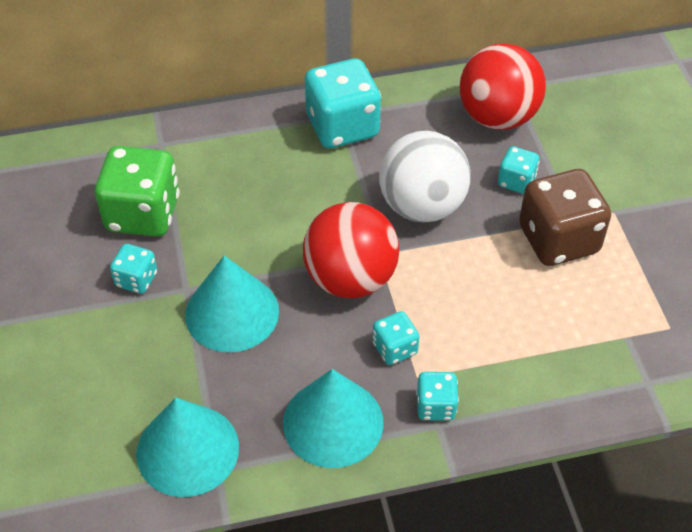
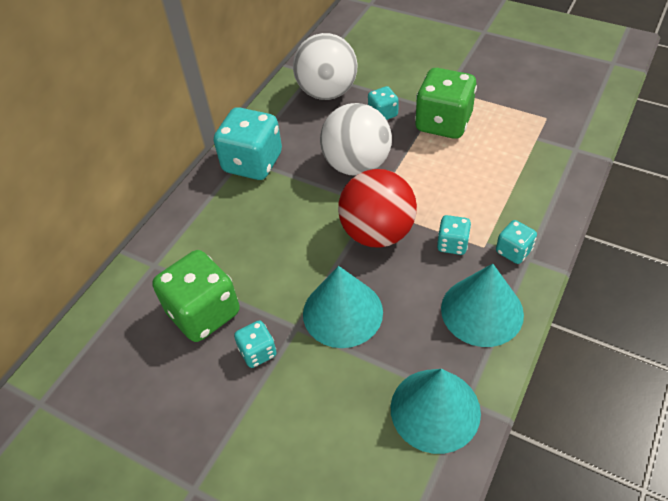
camera: 45 degrees left, 0 degrees up
red ball [460,43,546,130] -> white ball [293,33,357,100]
brown dice [519,169,611,266] -> green dice [415,68,477,139]

